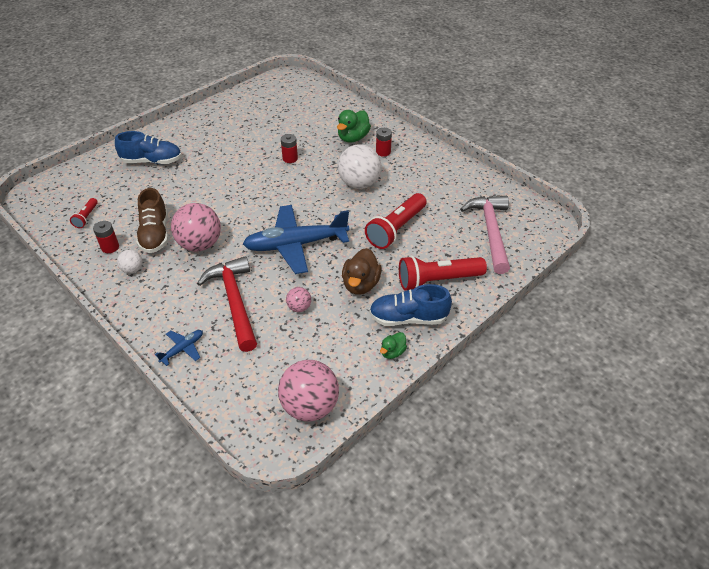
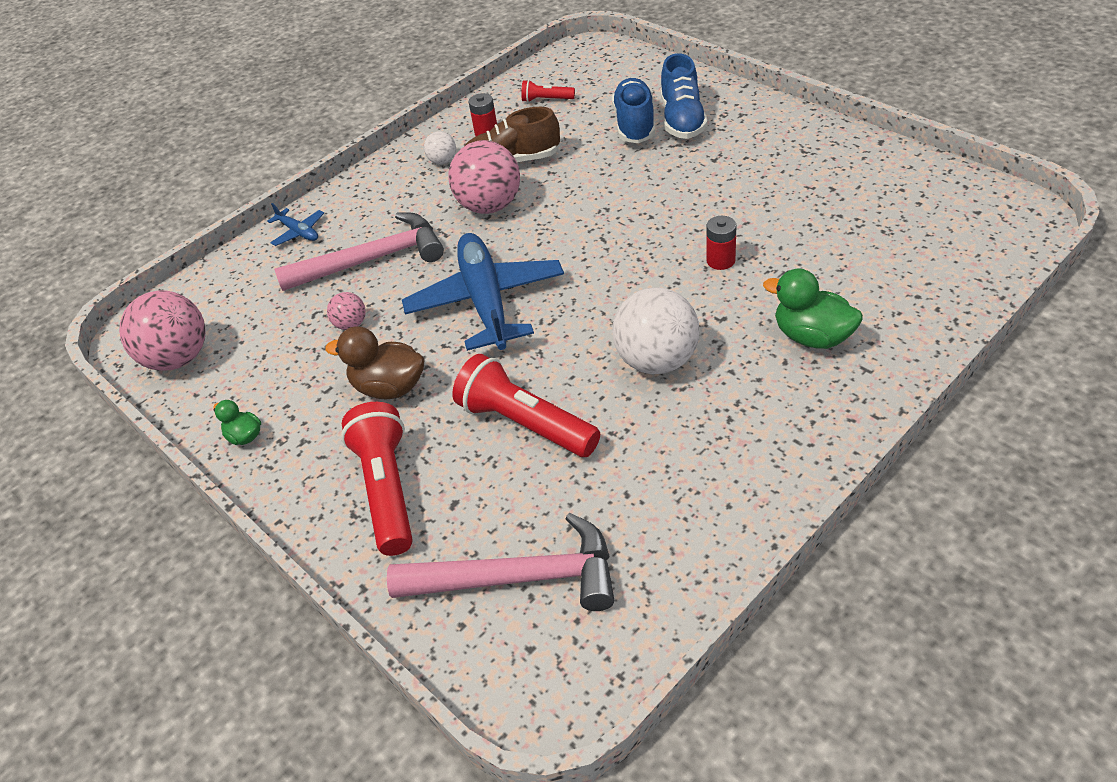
camera: 95 degrees right, 0 degrees up
red hammer [197,256,257,352] -> pink hammer [274,212,444,291]
blue shoe [369,284,452,326] -> blue shoe moved to [612,78,655,143]
red battery [376,128,392,157] -> none

